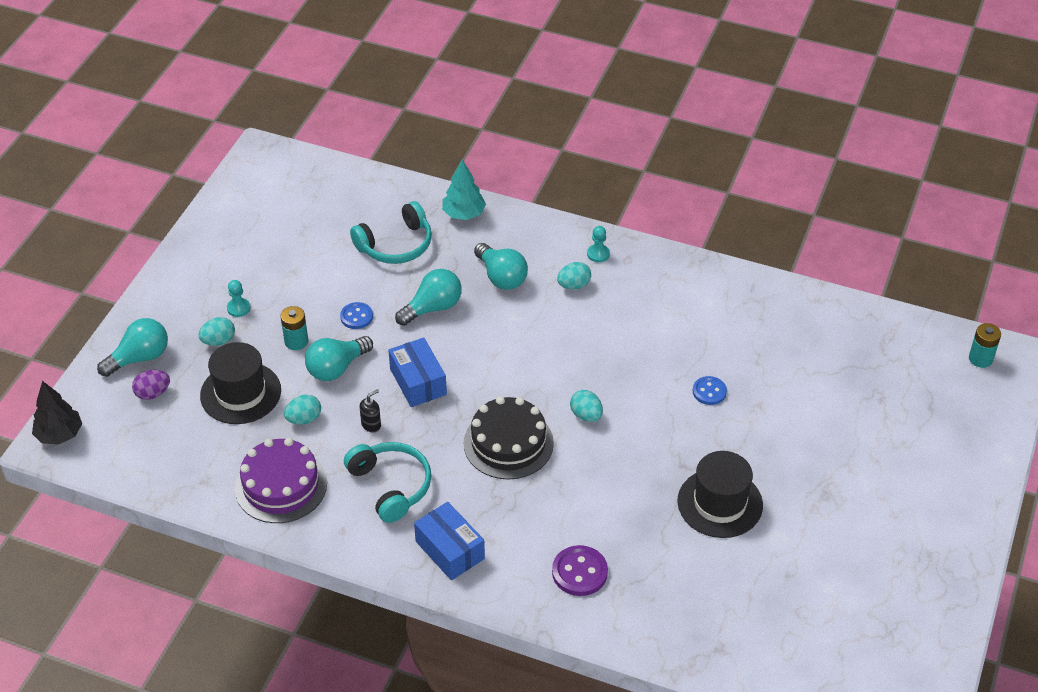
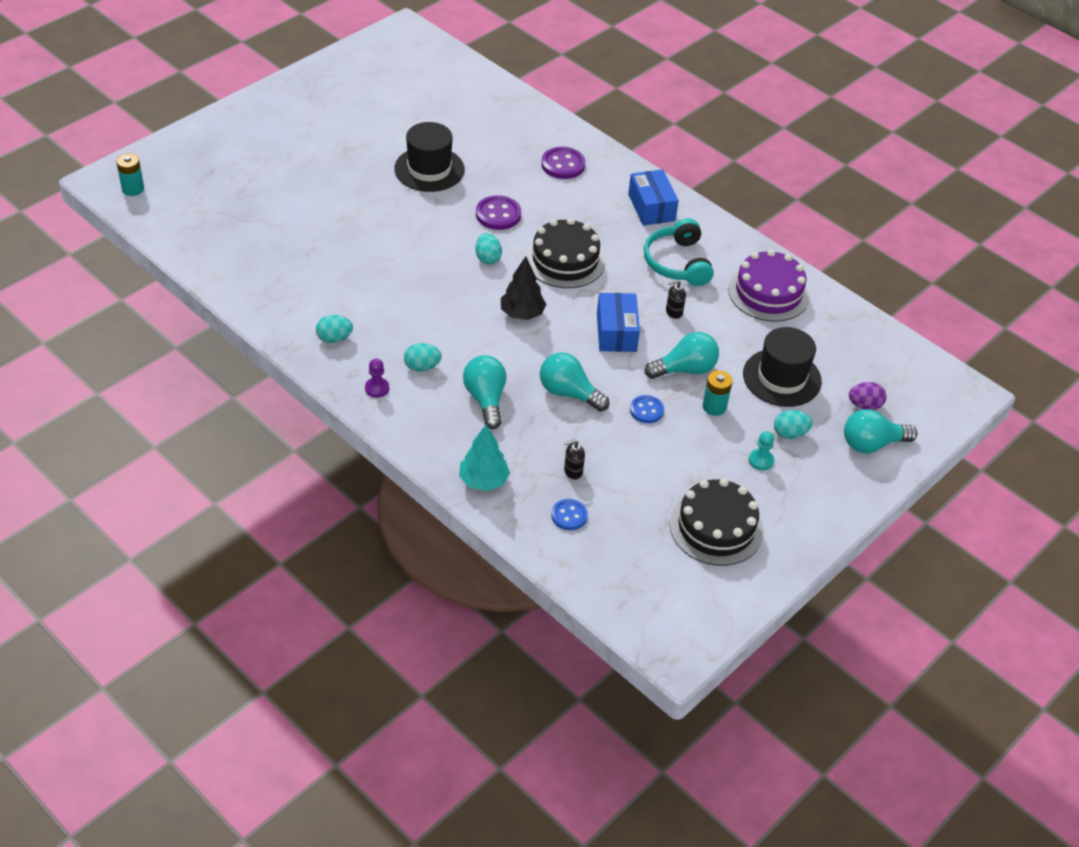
camera: 160 degrees left, 0 degrees up
black tree [32,381,82,445] -> black tree moved to [501,256,546,320]
turquoise egg [284,394,321,425] -> turquoise egg moved to [316,315,353,343]
turquoise headphones [350,201,432,264] -> black soap dispenser [564,440,585,480]
turquoise light bulb [395,269,462,326] -> turquoise light bulb turned 45 degrees clockwise [540,353,609,412]
turquoise pawn [587,226,610,262] -> purple pawn [365,359,389,398]
blue button [693,376,727,405] -> blue button moved to [551,499,588,530]
none -> purple button [476,195,521,230]
none -> black cake [670,478,763,566]

